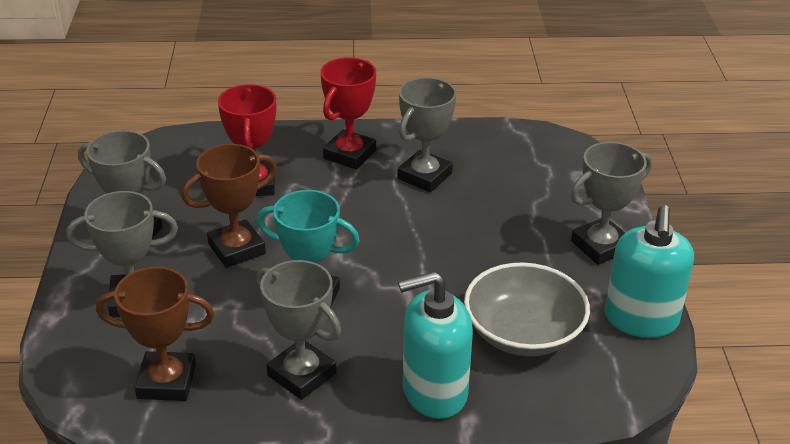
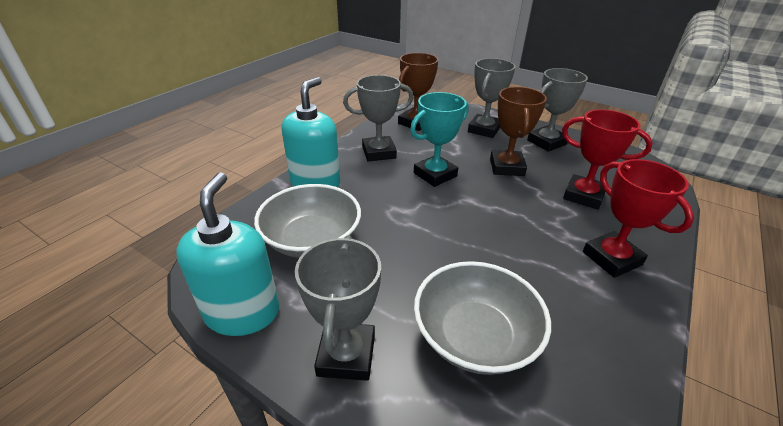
camera: 125 degrees right, 0 degrees up
grey trophy [398,77,456,192] -> none
turquoise soap dispenser [605,205,694,338] -> turquoise soap dispenser turned 45 degrees clockwise [176,172,280,336]
none -> grey bowl [414,261,551,375]

